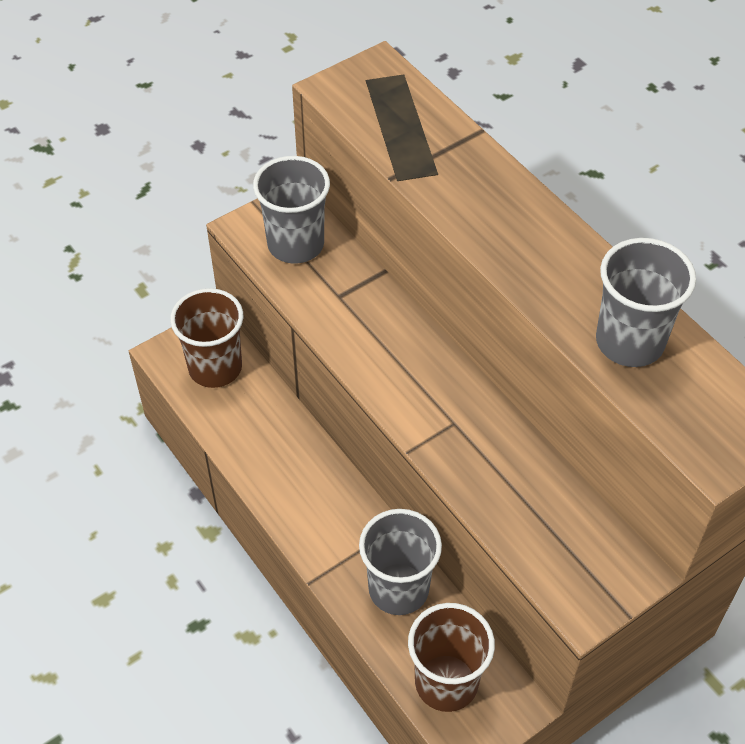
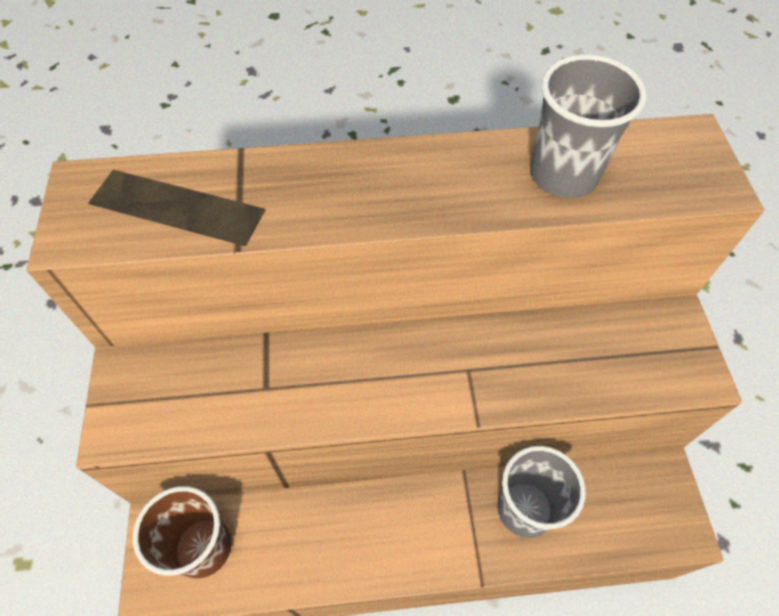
camera: 60 degrees left, 5 degrees up
grey cup [253,156,330,264] -> none
brown cup [408,603,495,712] -> none

